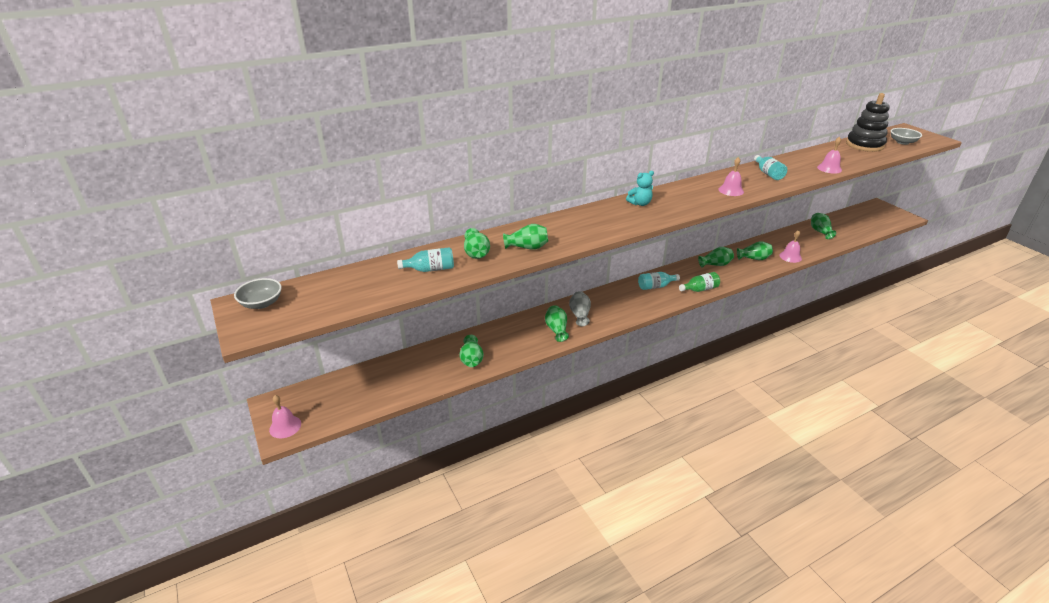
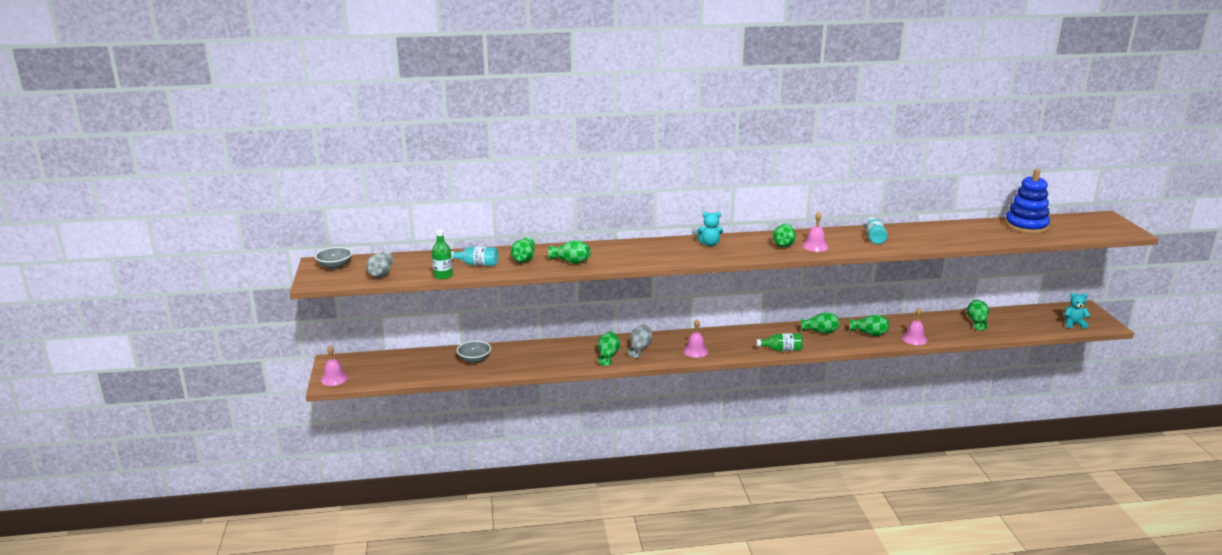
camera: 20 degrees right, 10 degrees down
green vase [459,335,484,367] -> green vase moved to [773,223,796,248]
turquoise bottle [638,272,680,290] -> none
pink bell [817,137,842,174] -> pink bell moved to [683,319,708,358]
black stacking toy [846,93,890,152] -> blue stacking toy [1005,169,1050,234]
grey bowl [891,128,922,145] -> grey bowl moved to [457,341,491,363]
none -> grey vase [366,251,393,278]
none -> green bottle [432,229,453,279]
none -> turquoise teddy bear [1064,293,1090,329]

